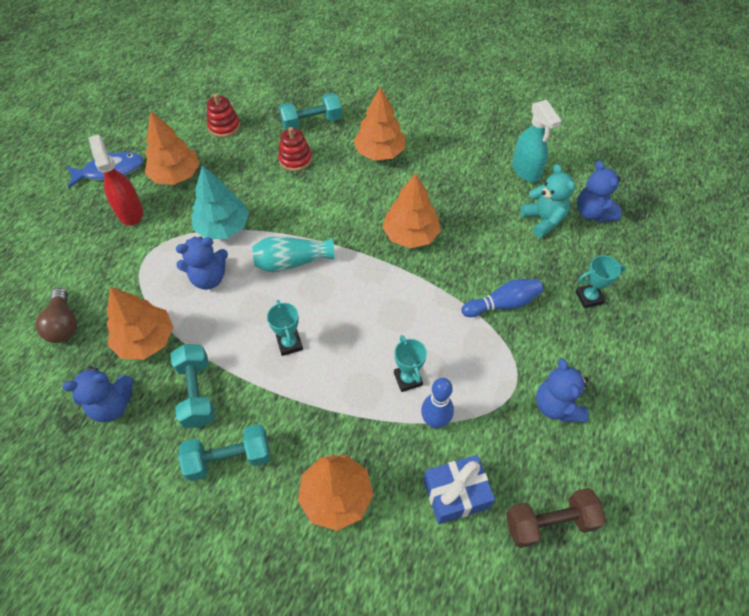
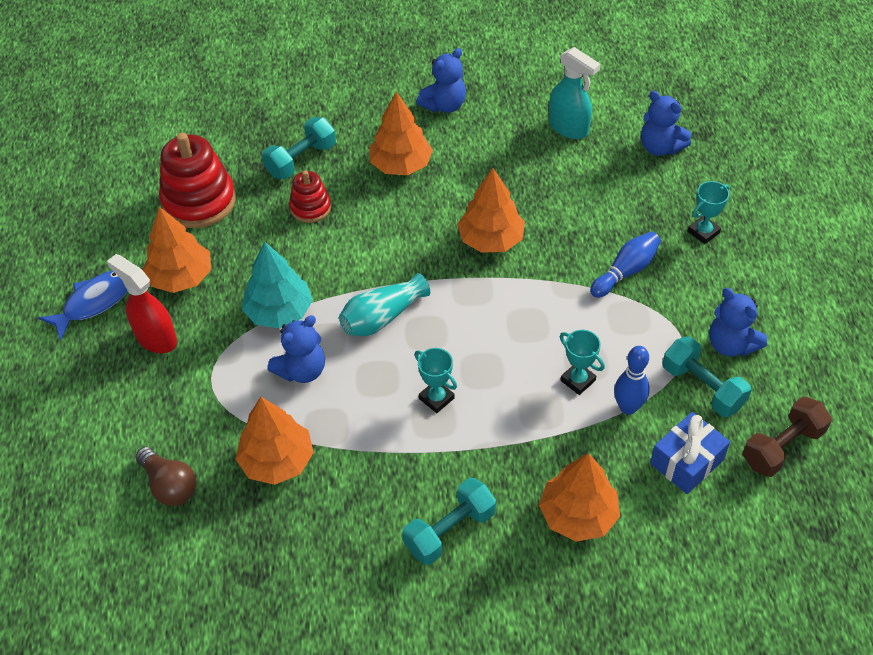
camera: 25 degrees left, 5 degrees down
blue teddy bear [62,366,133,422] -> blue teddy bear moved to [416,48,466,113]
turquoise dumbbell [170,344,215,428] -> turquoise dumbbell moved to [663,337,751,417]
red stacking toy [207,94,240,138] -> red stacking toy [159,133,236,228], size x1.79
turquoise teddy bear [520,164,575,237] -> none

